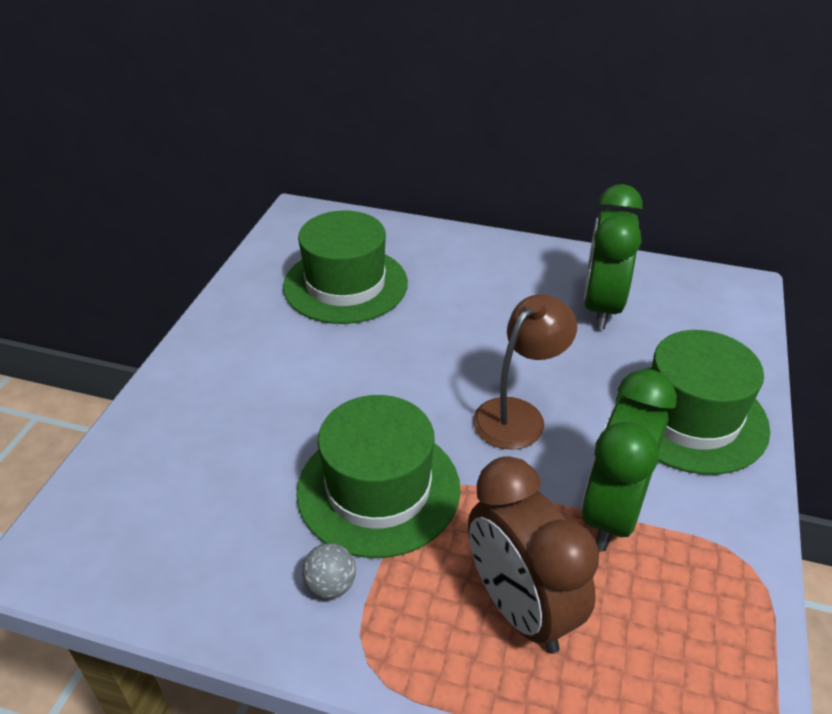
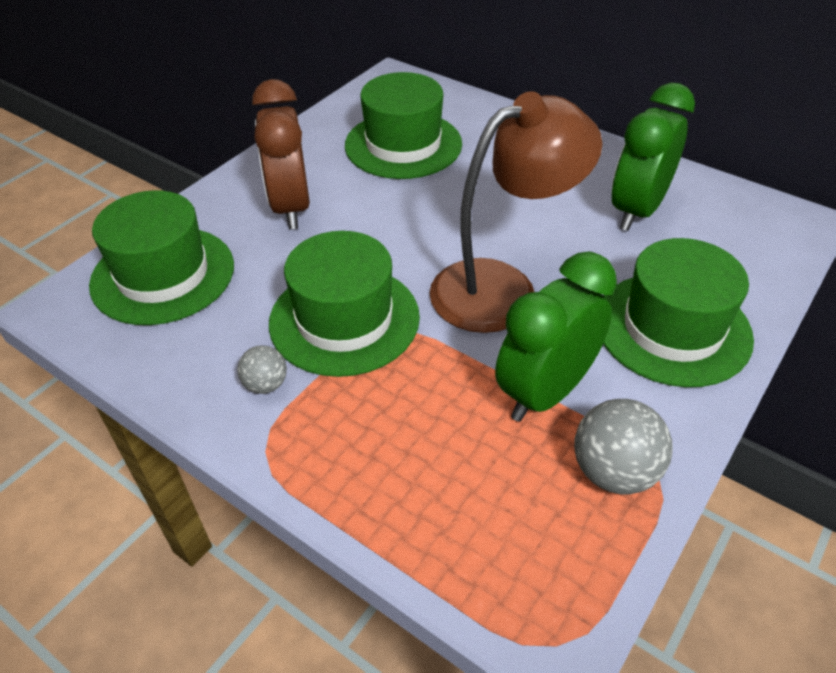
camera: 20 degrees right, 5 degrees up
brown clock [468,456,599,654] -> brown clock moved to [252,79,310,229]
brown lamp [473,294,577,450] -> brown lamp [430,91,602,333], size x1.52
none -> green hat [89,190,234,325]
none -> grey ball [574,399,673,494]

